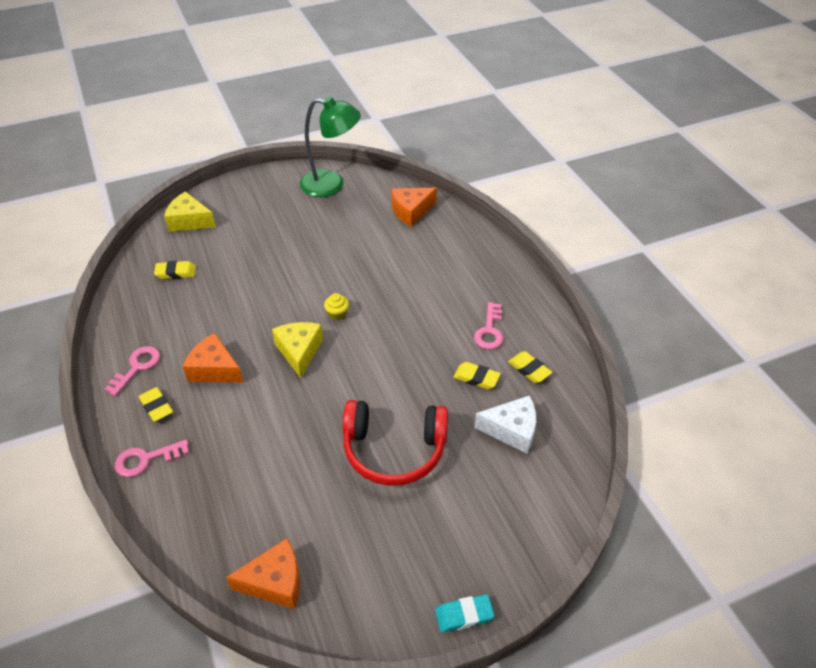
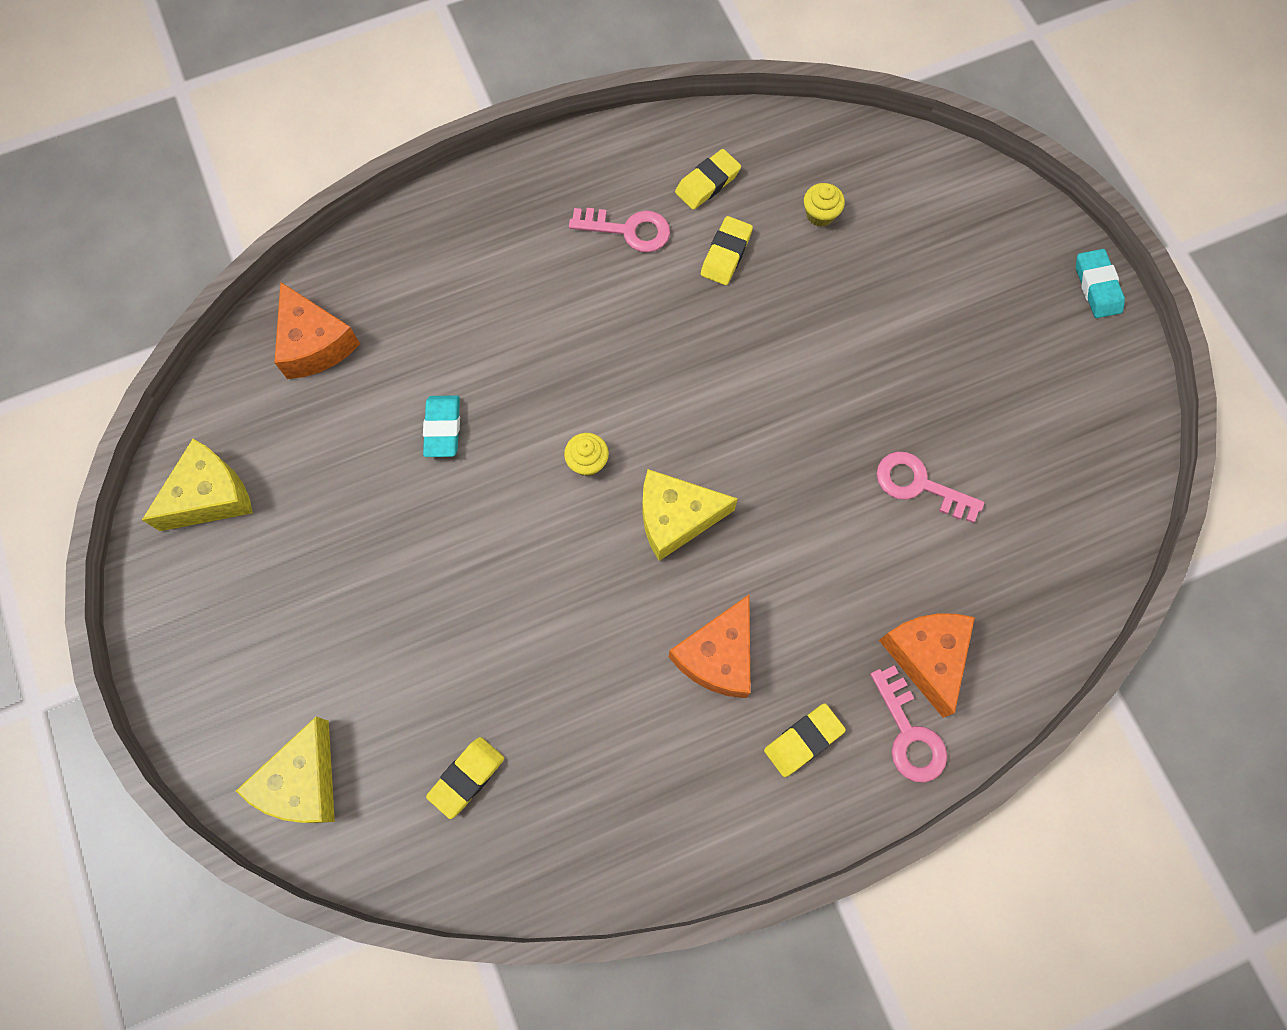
camera: 90 degrees left, 25 degrees up
pink key [105,346,160,396] -> pink key moved to [877,452,984,523]
yellow eraser [154,261,196,279] -> yellow eraser turned 45 degrees clockwise [426,737,504,819]
orange cheese [226,538,300,609] -> orange cheese moved to [879,614,975,718]
green lamp [300,96,361,197] -> yellow cheese [142,439,253,531]
red headphones [343,400,448,486] -> none
white cheese [475,395,536,454] -> yellow cupcake [804,183,845,227]
none -> turquoise eraser [423,395,460,457]

